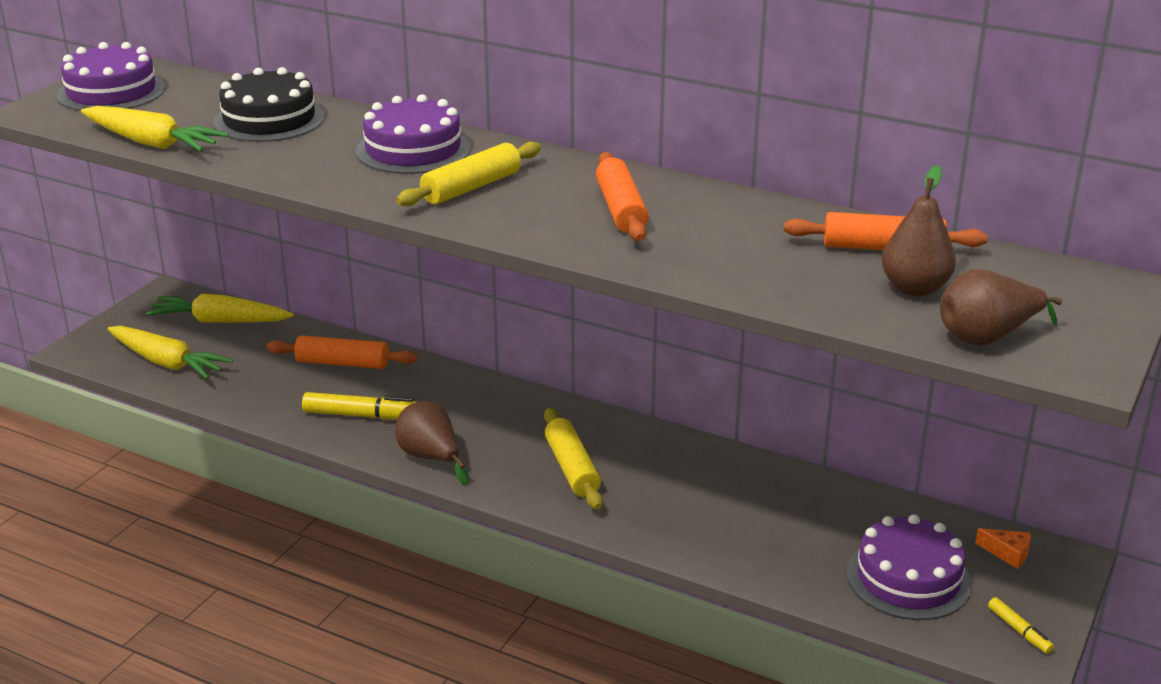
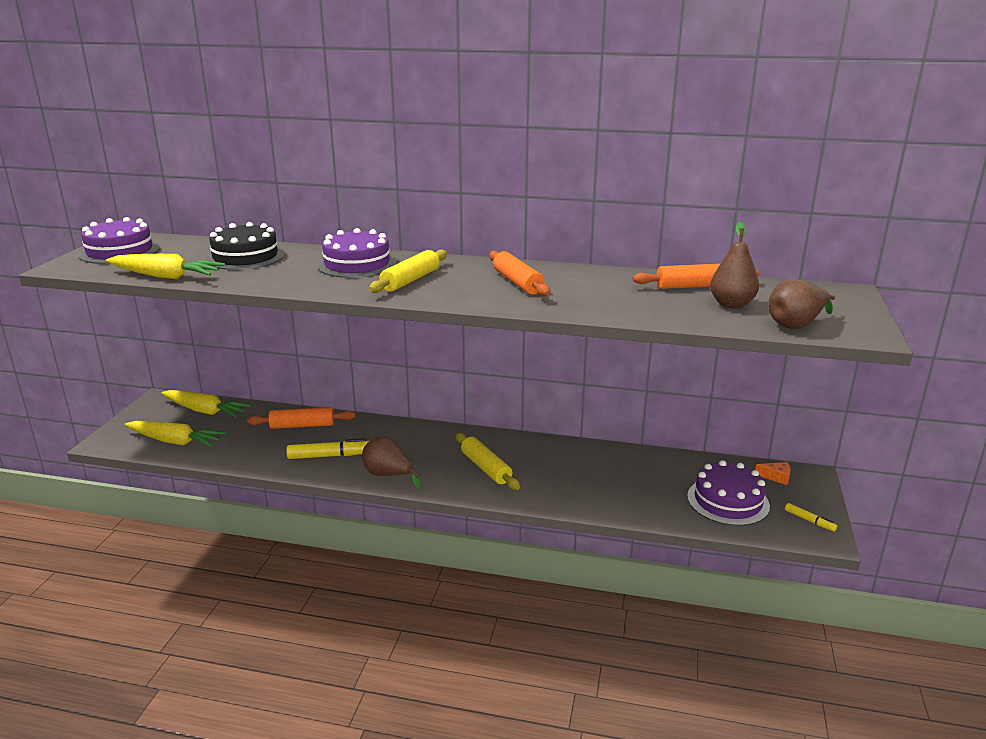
camera: 15 degrees left, 5 degrees down
yellow carrot [146,294,294,323] -> yellow carrot turned 150 degrees counterclockwise [162,390,251,418]

